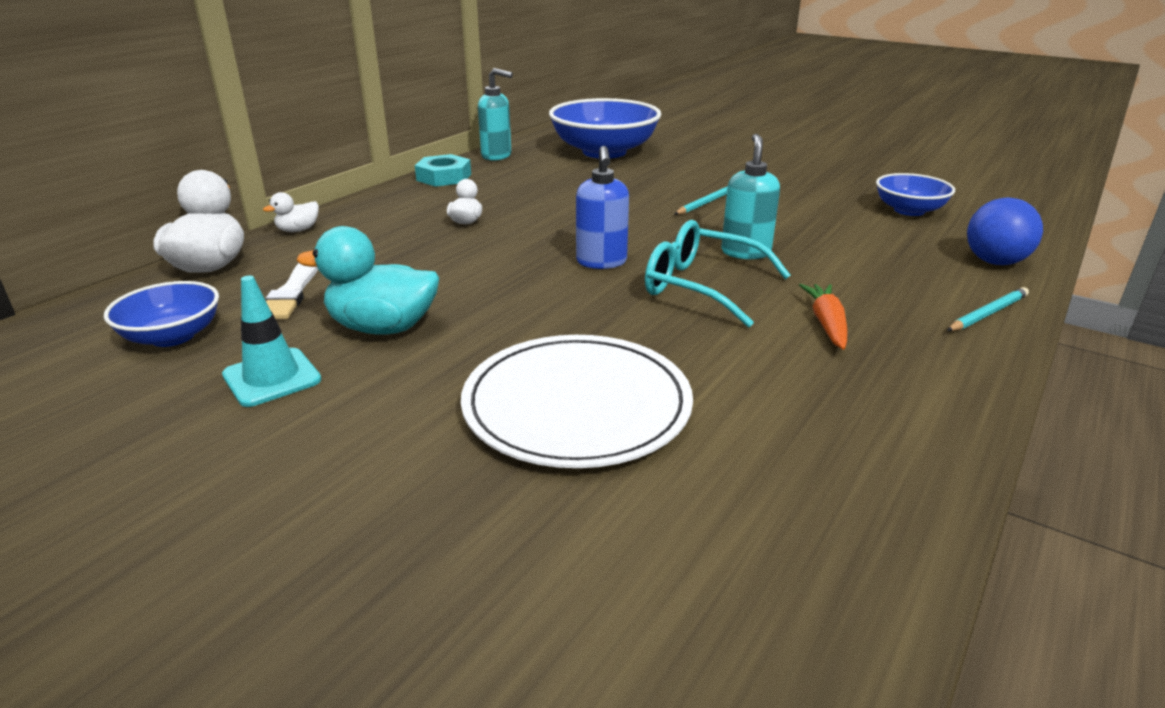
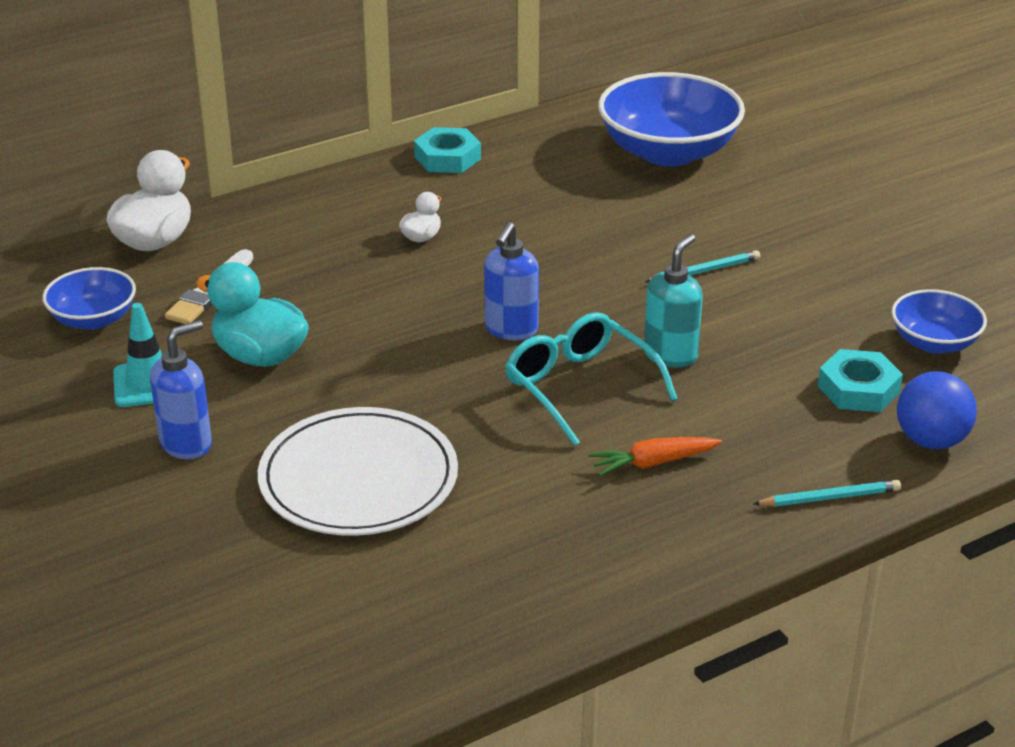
camera: 25 degrees right, 5 degrees up
white duck [263,192,319,232] -> none
turquoise soap dispenser [478,68,513,161] -> none
orange carrot [799,284,848,349] -> orange carrot turned 135 degrees counterclockwise [588,437,722,476]
none -> blue soap dispenser [150,320,212,459]
none -> turquoise nut [818,349,903,412]

